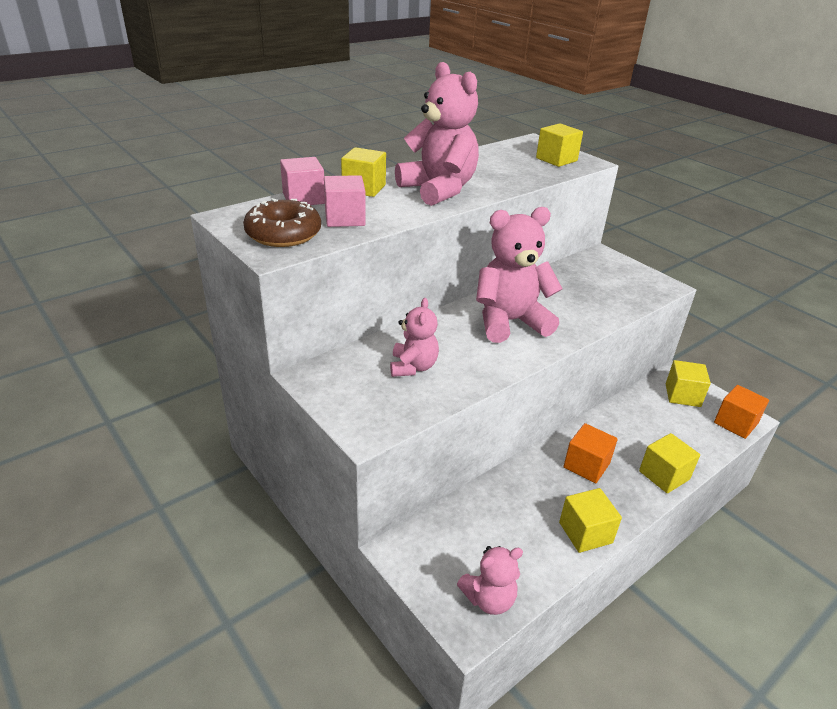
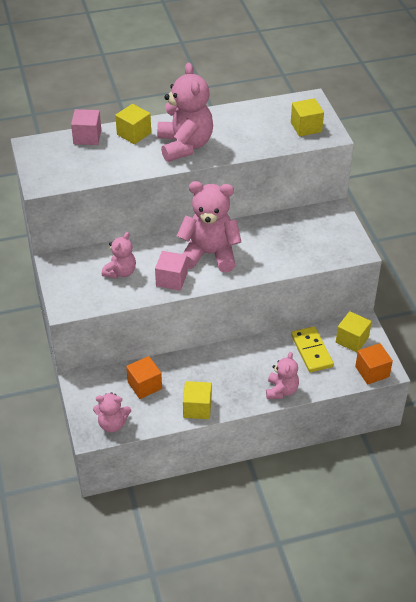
camera: 25 degrees right, 10 degrees up
brown donut [243,198,321,247] -> none
pink cube [324,175,366,227] -> pink cube moved to [155,251,187,291]
orange cube [563,423,618,483] -> orange cube moved to [126,356,162,399]
yellow cube [639,433,700,493] -> pink teddy bear [266,352,299,399]
none -> yellow domino [291,326,334,372]

